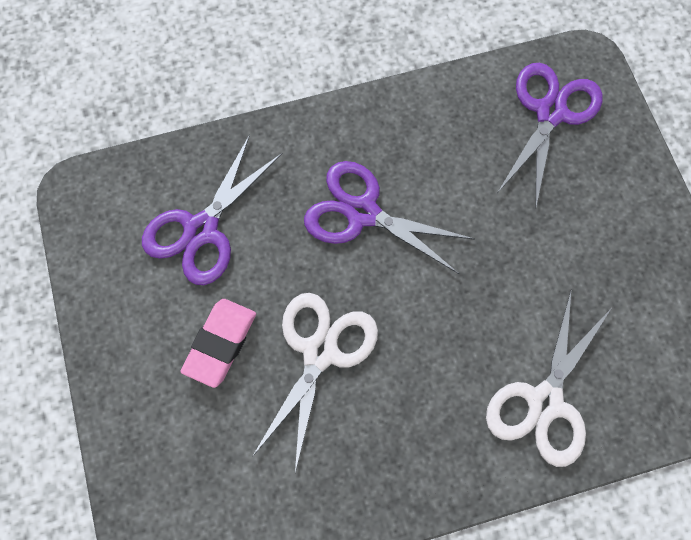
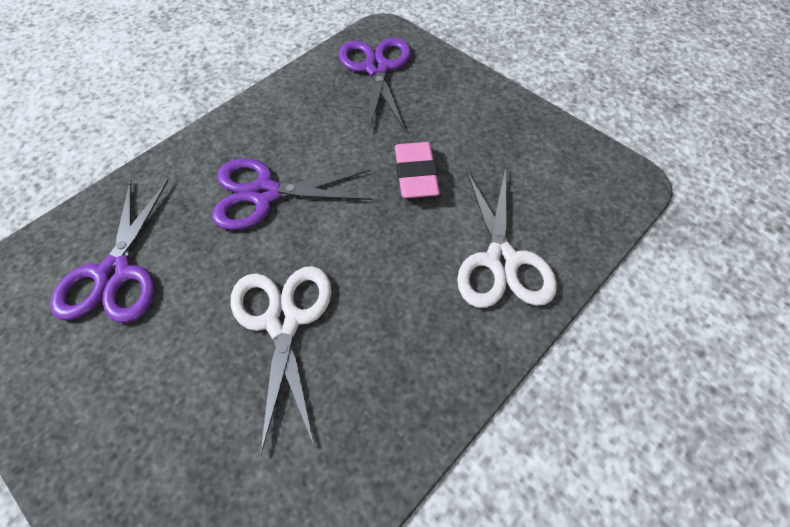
camera: 30 degrees left, 10 degrees down
pink eraser [181,299,256,388] -> pink eraser moved to [395,142,440,198]

